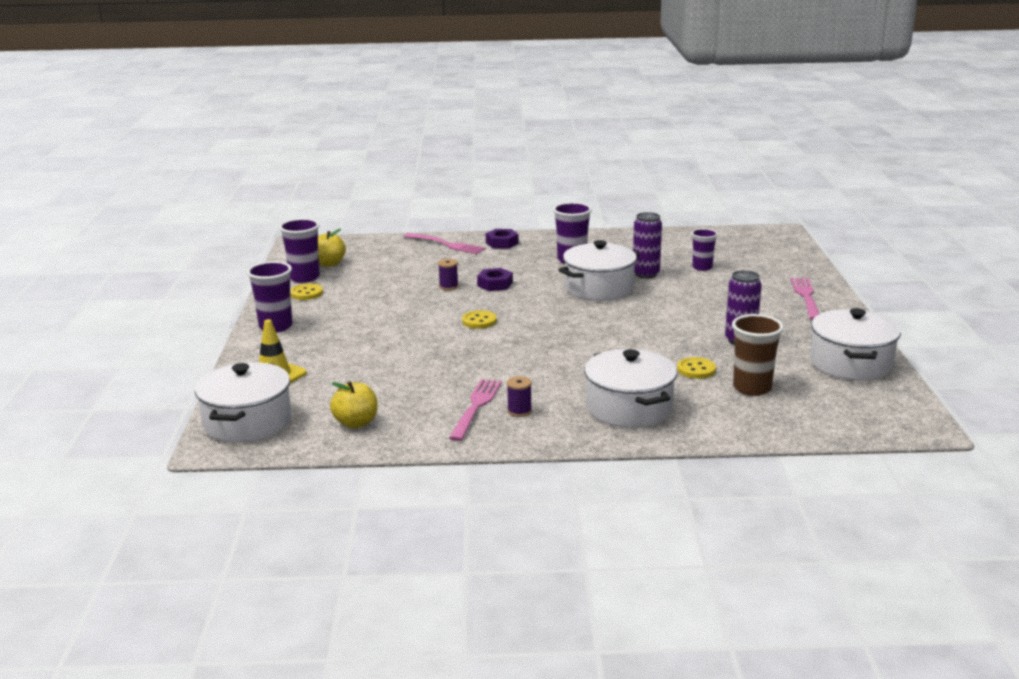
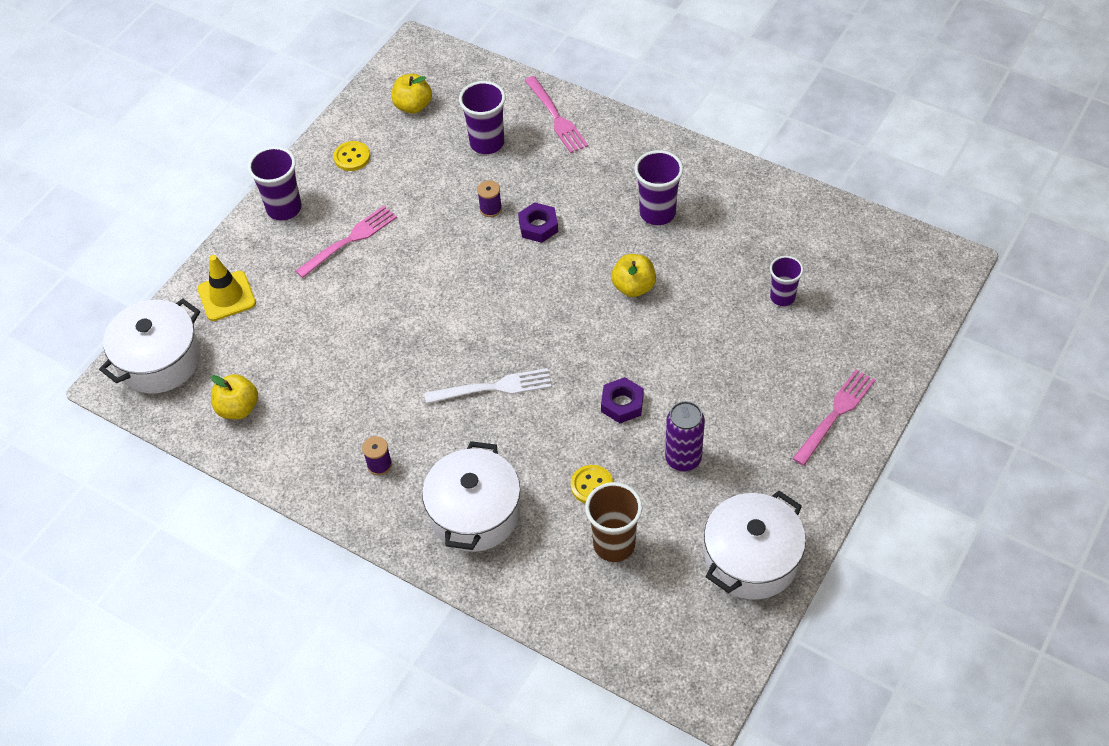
camera: 35 degrees right, 30 degrees up
purple cup [279,218,320,283] -> purple cup moved to [459,81,506,154]
pink fork [449,379,502,441] -> pink fork moved to [295,206,397,278]
yellow button [462,310,497,329] -> none
purple nut [486,229,519,249] -> purple nut moved to [601,377,644,423]
white pot [559,240,640,301] -> yellow apple [611,254,656,297]
purple can [633,212,662,279] -> none
none -> white fork [424,368,551,404]

